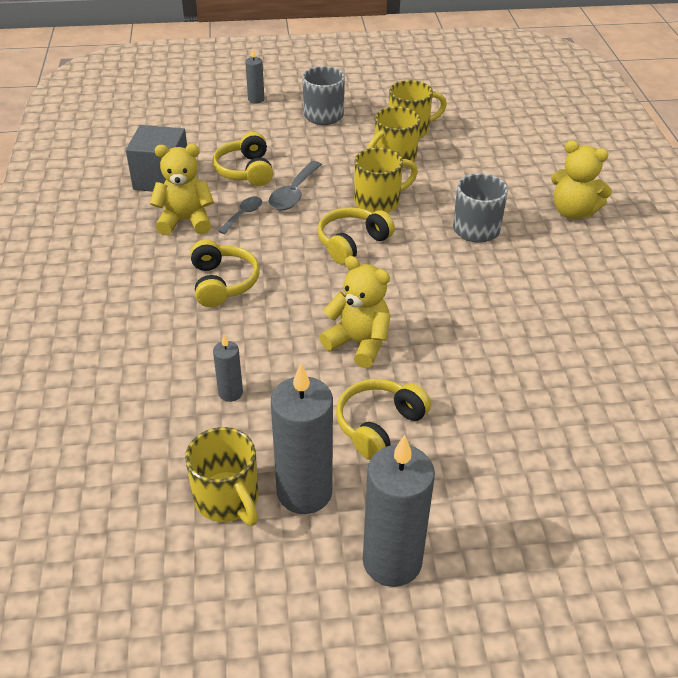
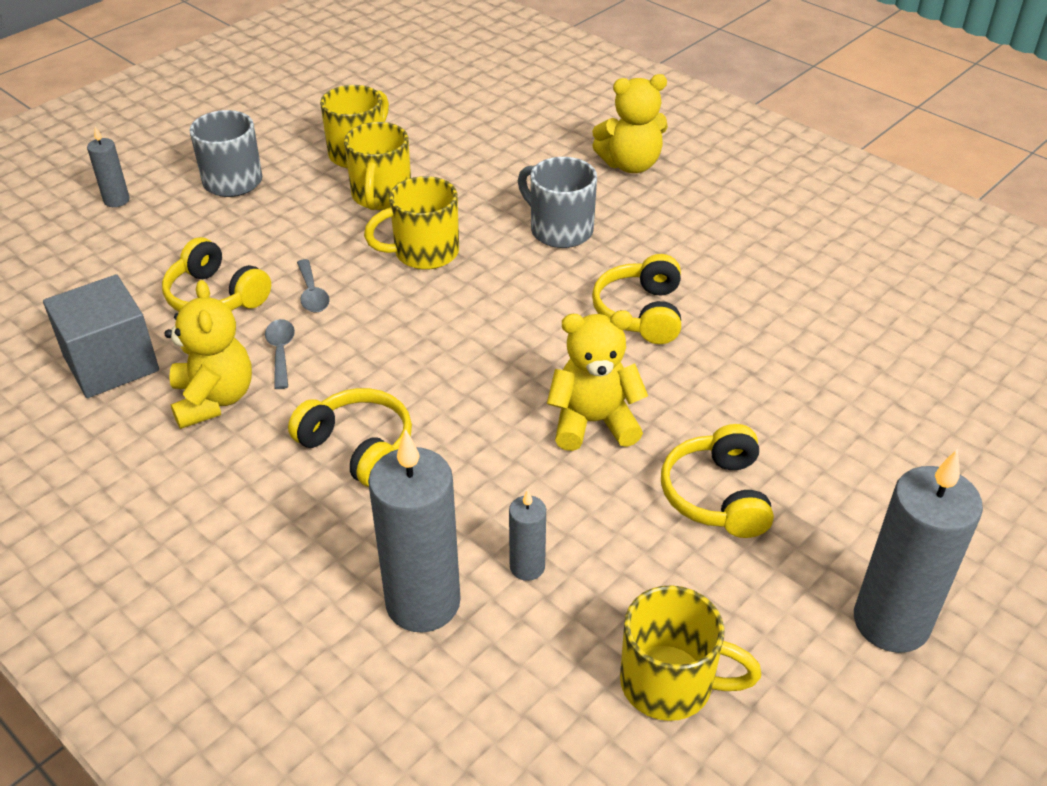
camera: 40 degrees left, 0 degrees up
yellow teddy bear [150,144,214,235] -> yellow teddy bear turned 120 degrees clockwise [164,280,252,429]
grey spoon [269,161,322,210] -> grey spoon [297,259,330,313], size x0.64
grey candle [271,363,333,514] -> grey candle moved to [368,429,461,633]
yellow headphones [317,207,395,264] -> yellow headphones moved to [592,254,681,344]
yellow mug [354,148,418,213] -> yellow mug turned 135 degrees counterclockwise [364,176,459,270]

